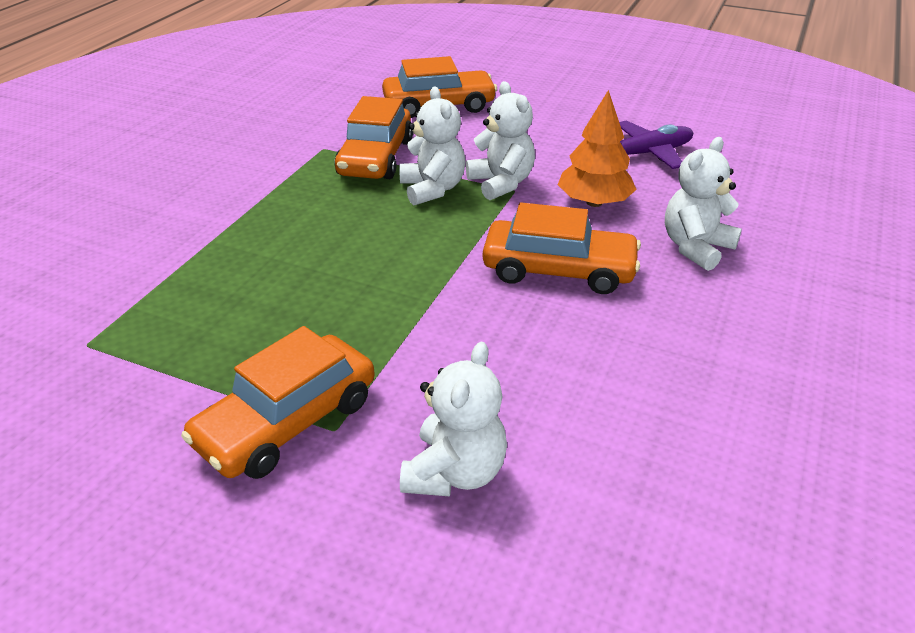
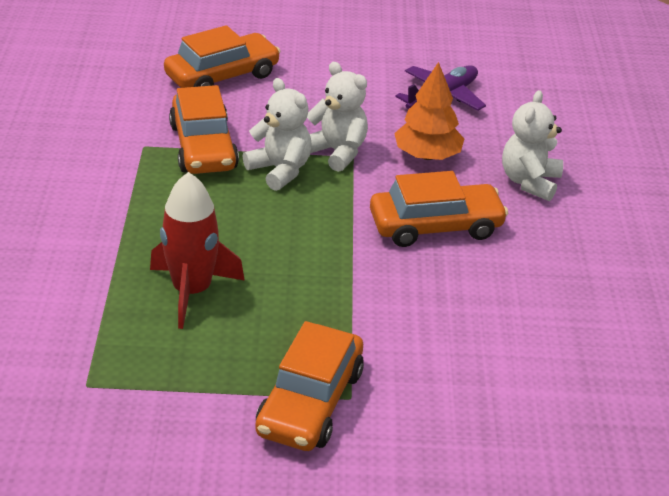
camera: 25 degrees left, 0 degrees up
white teddy bear [400,342,507,497] -> none
none -> red rocket [150,172,245,329]

